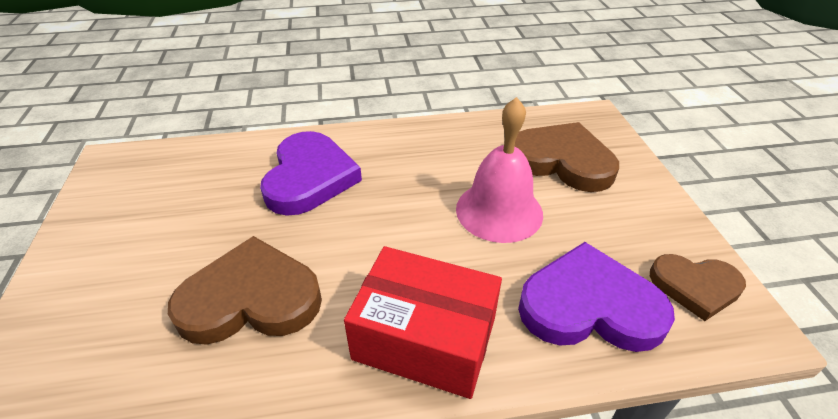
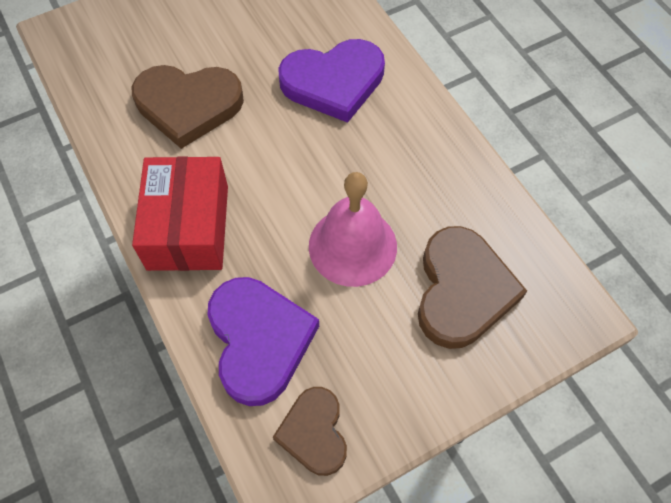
camera: 70 degrees right, 20 degrees up
brown heart [168,236,322,345] -> brown heart turned 120 degrees clockwise [132,65,244,149]

